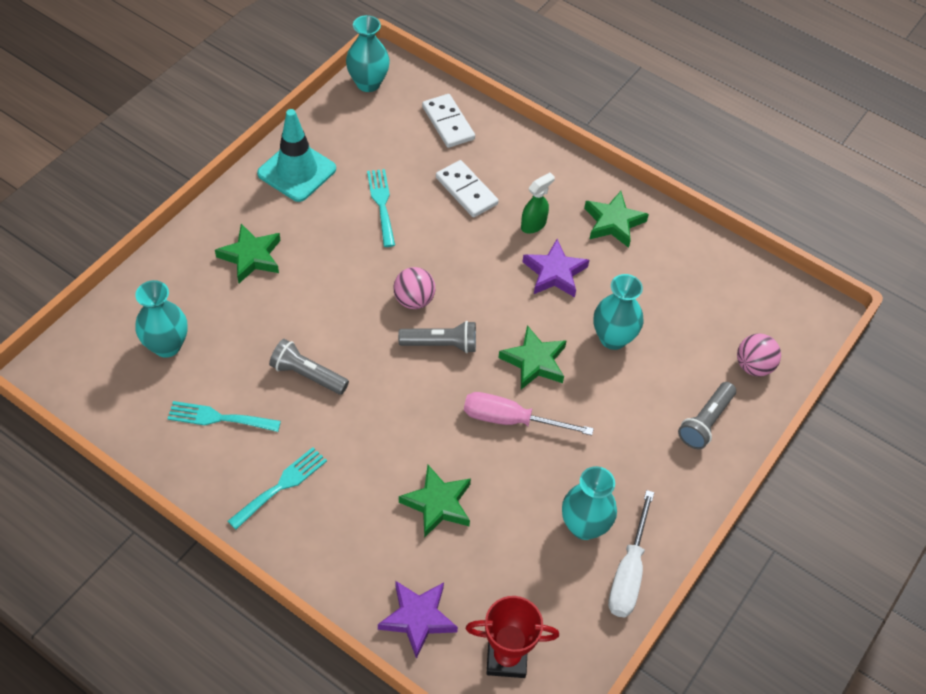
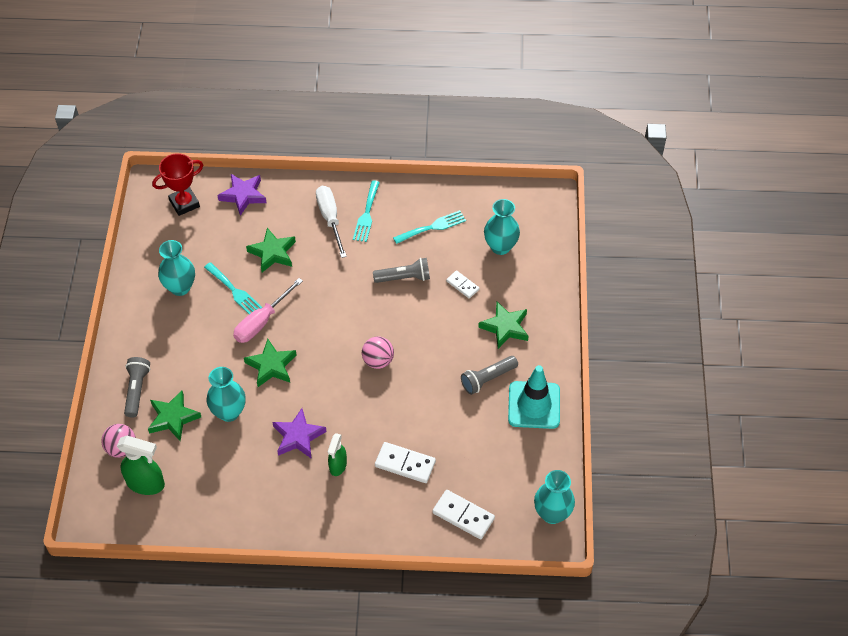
camera: 150 degrees right, 0 degrees up
turquoise fork [367,169,395,247] -> turquoise fork moved to [204,262,263,314]
grey flashlight [398,321,476,353] -> grey flashlight moved to [461,356,518,395]
pink screwdriver [464,392,594,435] -> pink screwdriver turned 150 degrees clockwise [233,278,303,343]
green star [584,191,649,248] -> green star moved to [148,390,201,442]
white screwdriver [608,490,654,617] -> white screwdriver moved to [316,186,347,258]
none -> green spray bottle [117,436,165,495]
none -> white domino [446,270,480,298]

